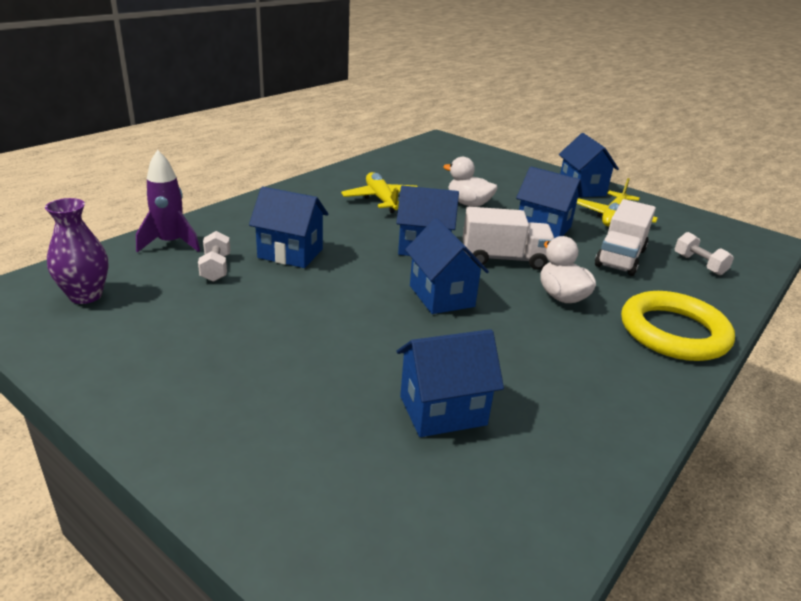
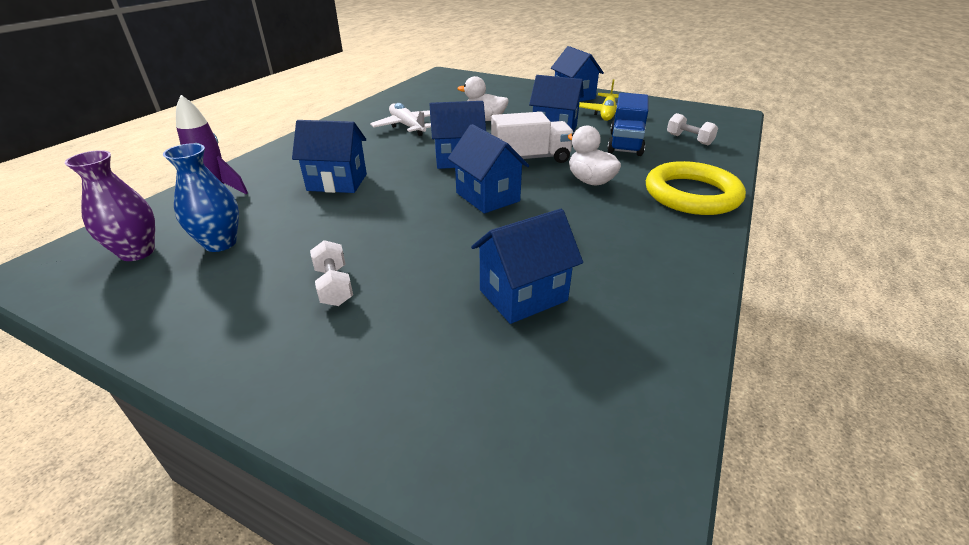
camera: 10 degrees left, 5 degrees up
white dumbbell [198,231,230,282] -> white dumbbell moved to [310,240,353,306]
yellow plane [341,172,418,213] -> white plane [370,103,431,136]
white truck [595,199,656,276] -> blue truck [607,93,648,156]
none -> blue vase [163,143,239,252]

